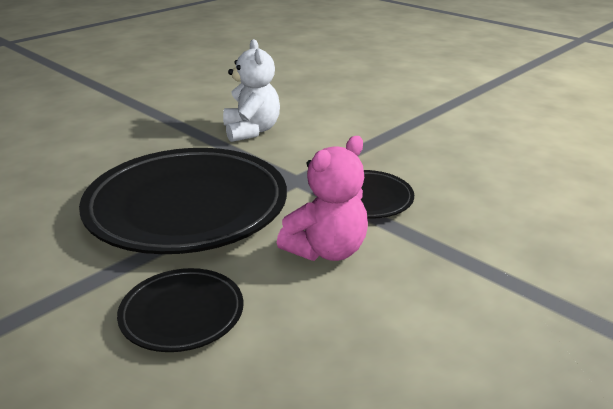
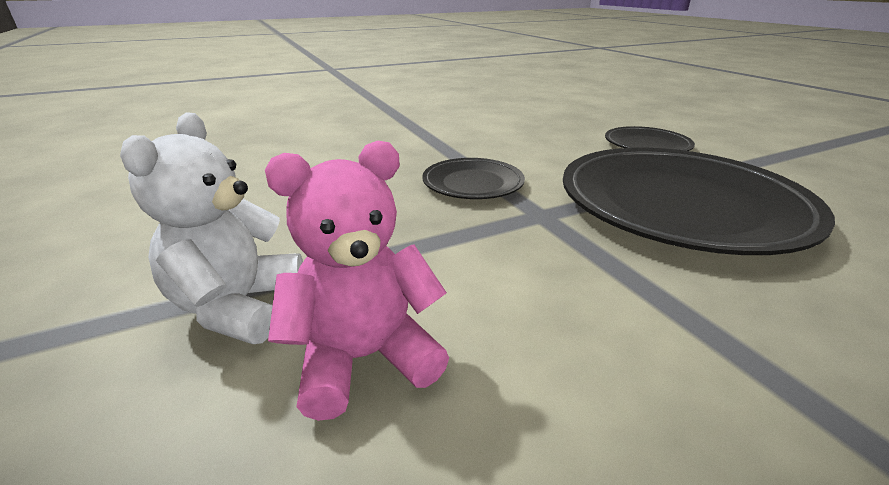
camera: 160 degrees left, 0 degrees up
white teddy bear [223,39,280,142] -> white teddy bear moved to [120,112,303,344]
pink teddy bear [277,136,368,261] -> pink teddy bear moved to [265,141,449,421]

